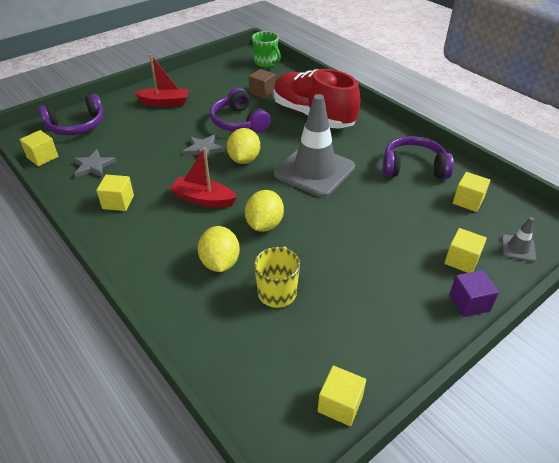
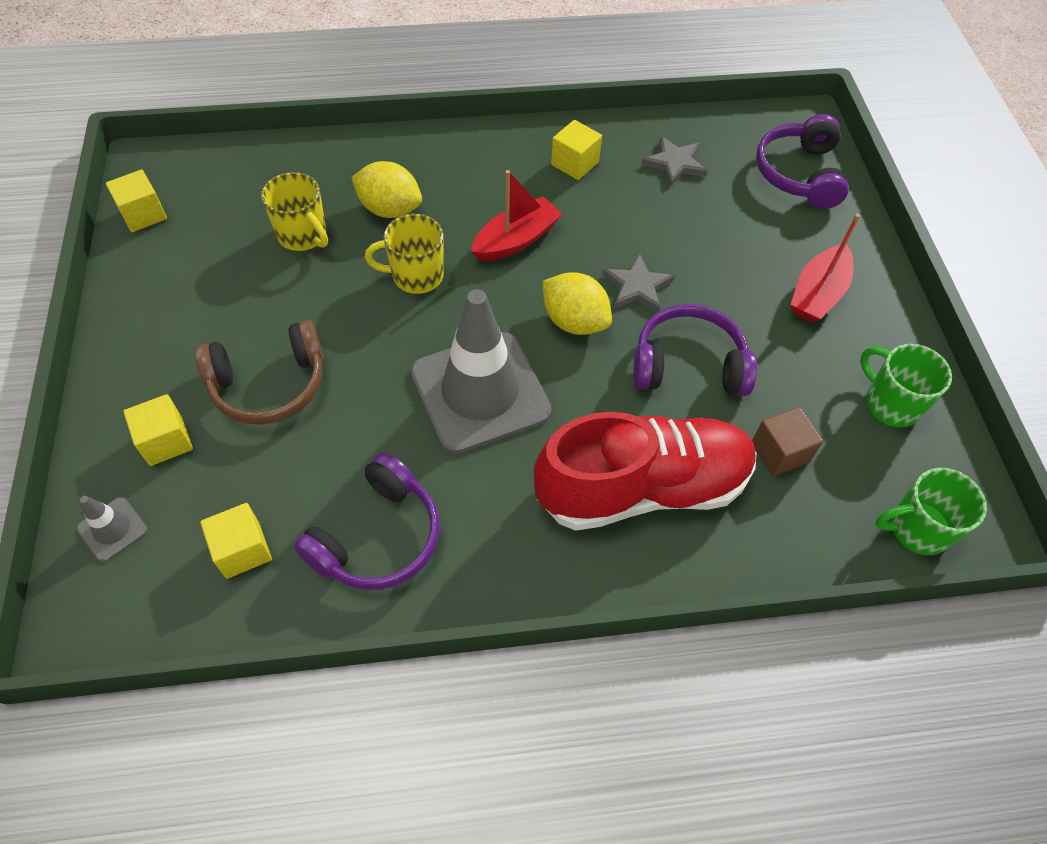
camera: 120 degrees right, 15 degrees up
yellow cube [20,130,58,166] -> none
yellow lemon [245,190,284,232] -> yellow mug [365,214,444,294]
purple cube [449,270,499,317] -> none
none -> brown headphones [195,320,323,425]
none -> green mug [860,344,952,428]

